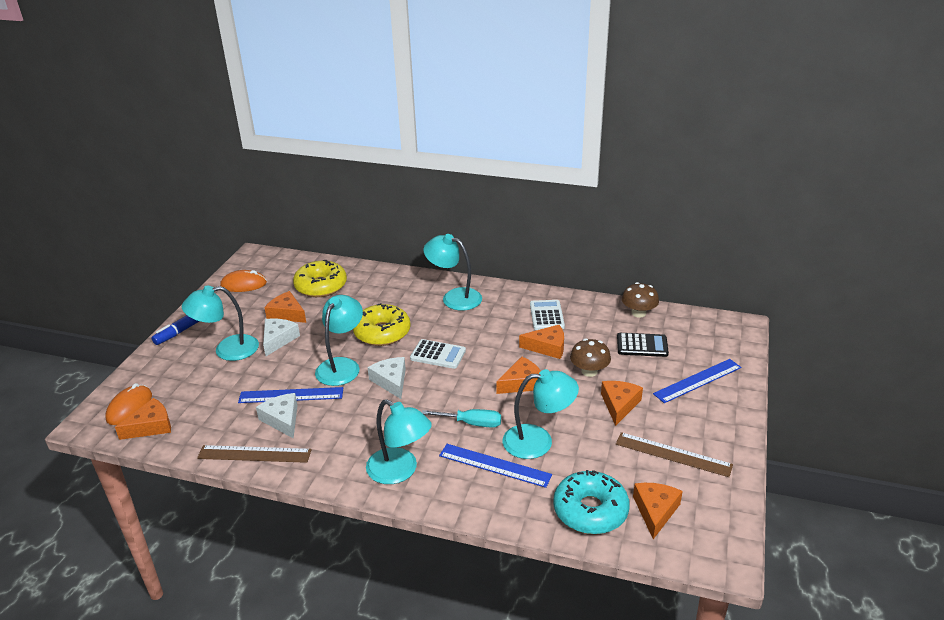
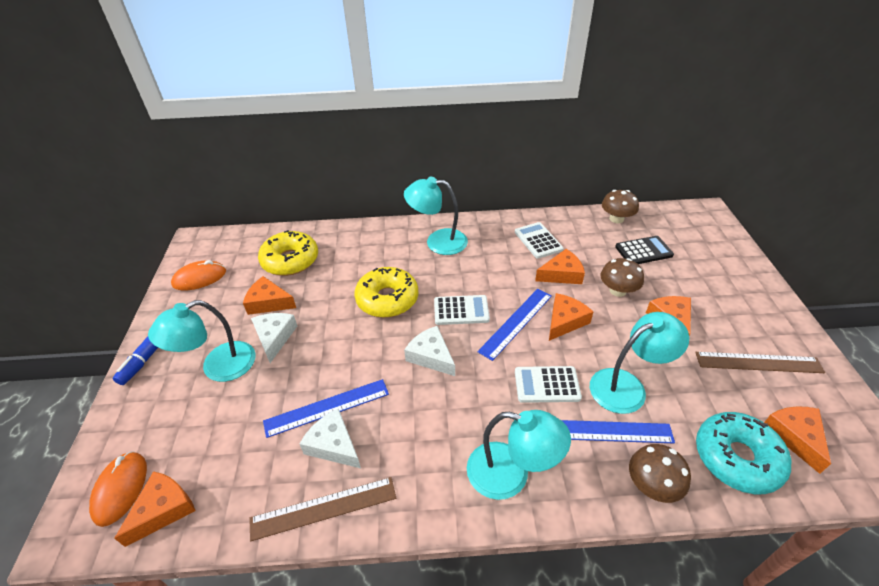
camera: 20 degrees left, 10 degrees up
turquoise lamp [315,295,363,386] -> none
turquoise screwdriver [422,409,501,428] -> white calculator [515,366,582,403]
blue ruler [653,359,742,403] -> blue ruler moved to [477,289,552,361]
none -> brown mushroom [629,444,691,503]

